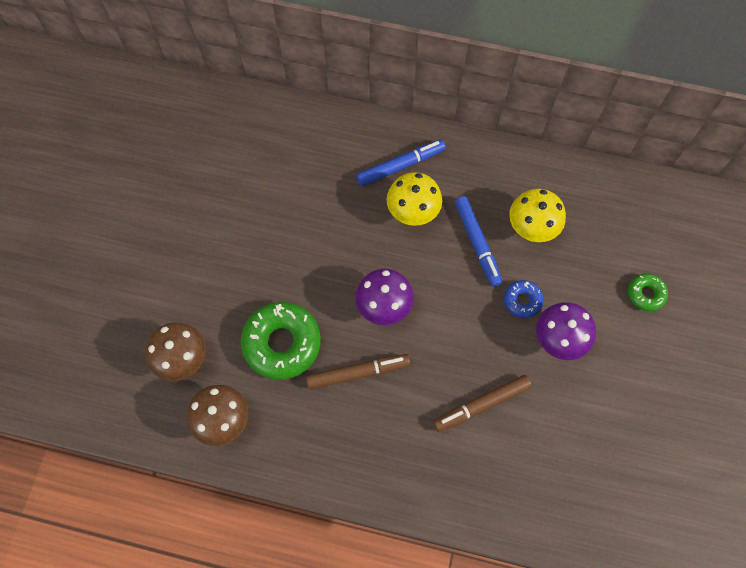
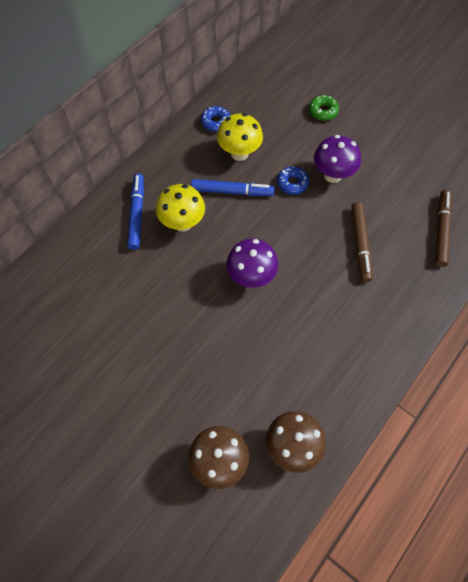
camera: 65 degrees left, 5 degrees down
green donut [241,302,321,380] -> none
brown marker [306,354,410,390] -> brown marker moved to [435,190,452,267]
none -> blue donut [201,106,230,132]

